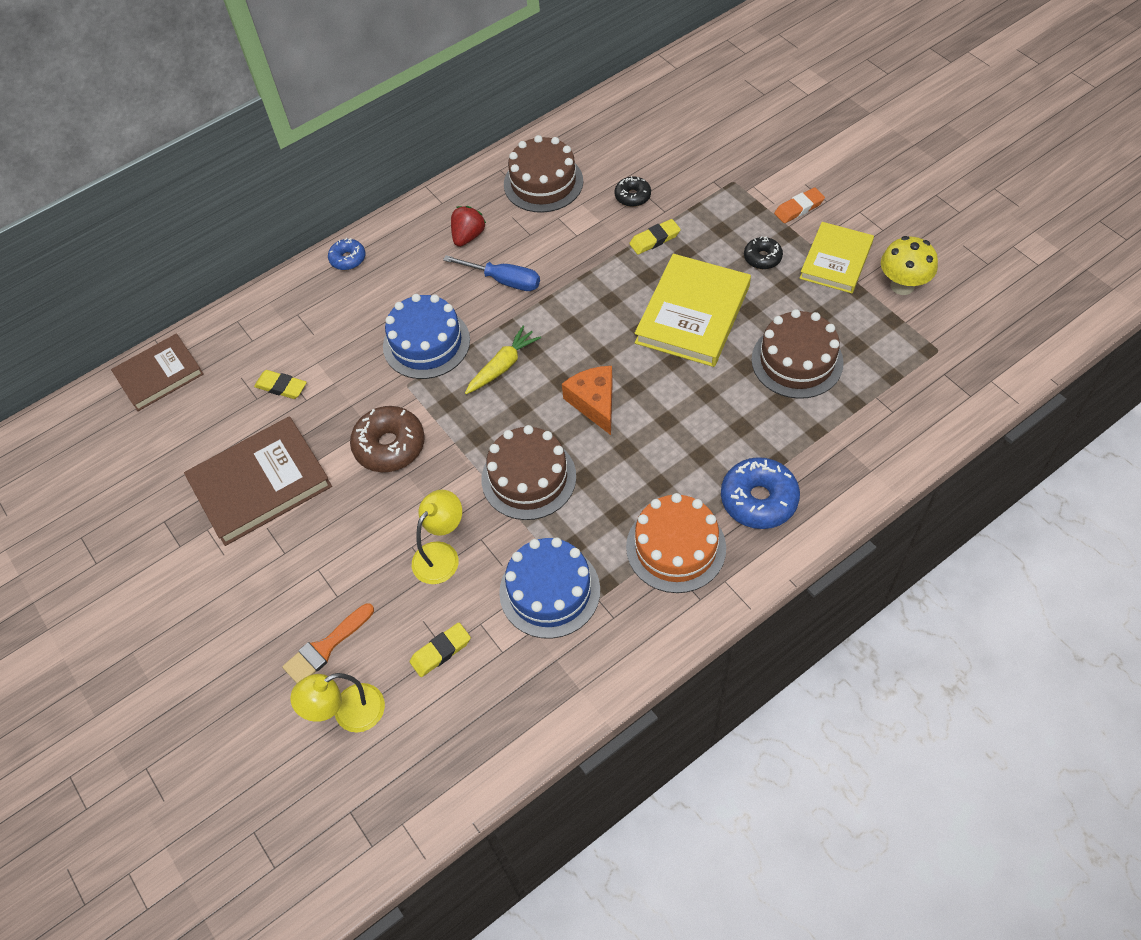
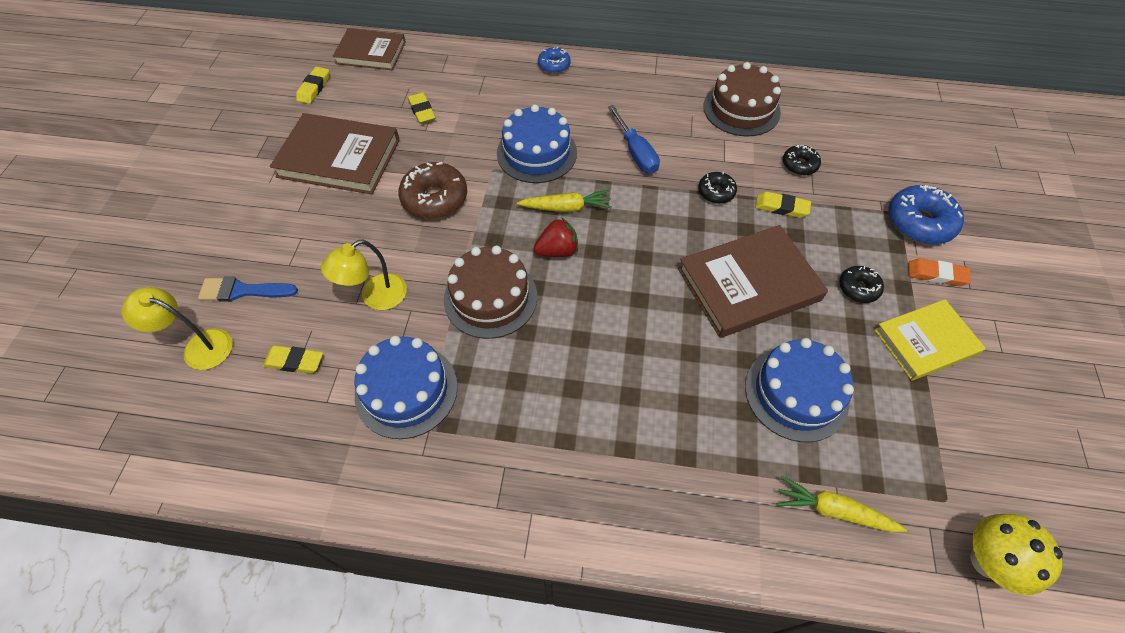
camera: 40 degrees right, 0 degrees up
orange brush [282,603,374,683] -> blue brush [198,277,298,302]
yellow lamp [412,490,462,584] -> yellow lamp turned 150 degrees clockwise [321,240,407,310]
red strawberry [451,206,486,247] -> red strawberry moved to [534,217,578,257]
orange cheese [562,366,613,435] -> none
orange cake [626,493,726,593] -> none
yellow book [635,254,751,367] -> brown book [678,225,828,338]
blue donut [721,457,800,529] -> blue donut moved to [889,185,964,244]
brown cake [752,309,844,399] -> blue cake [745,338,854,442]
yellow mushroom [881,236,938,295] -> yellow mushroom moved to [970,514,1063,595]
none -> yellow eraser [296,67,329,104]
none -> black donut [698,172,737,204]
none -> yellow carrot [777,476,907,532]

